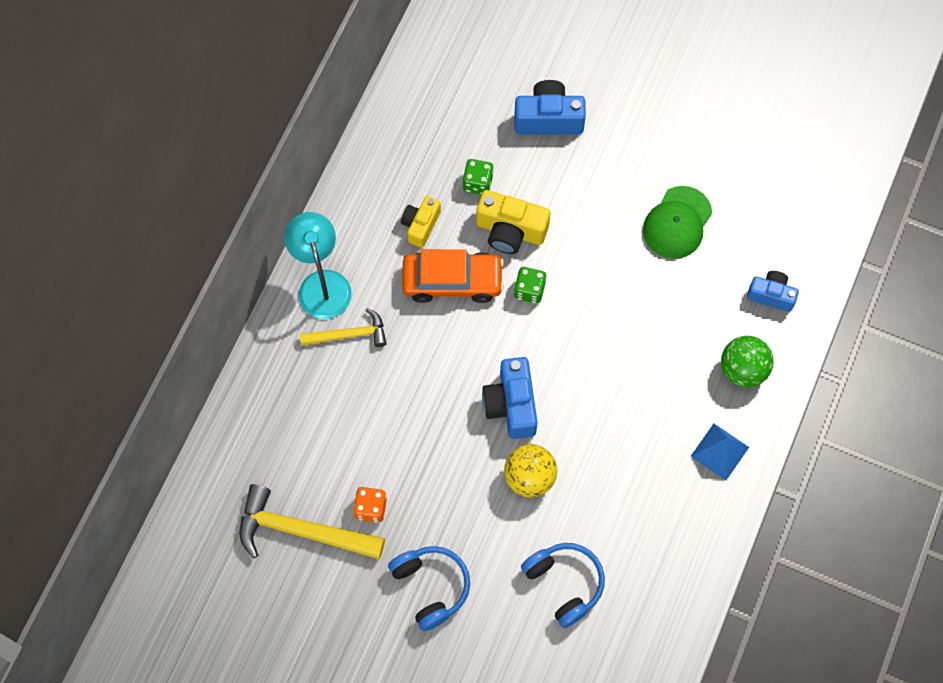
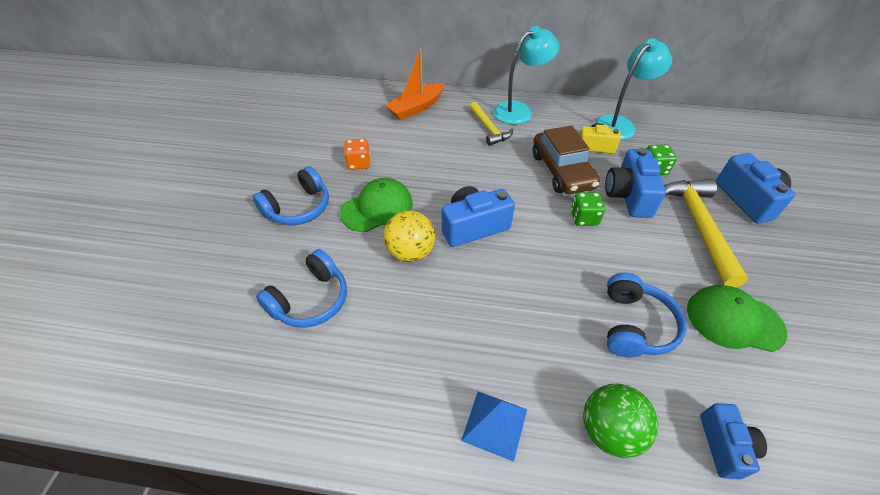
camera: 75 degrees right, 20 degrees down
yellow hammer [239,484,385,559] -> yellow hammer moved to [664,179,748,288]
orange car [402,249,504,303] -> brown car [533,126,600,194]
yellow camera [476,190,550,254] -> blue camera [605,148,666,218]
none -> green cap [340,178,413,232]
none -> orange boat [385,48,445,120]
none -> turquoise lamp [595,38,672,140]
none -> blue headphones [607,273,687,357]

